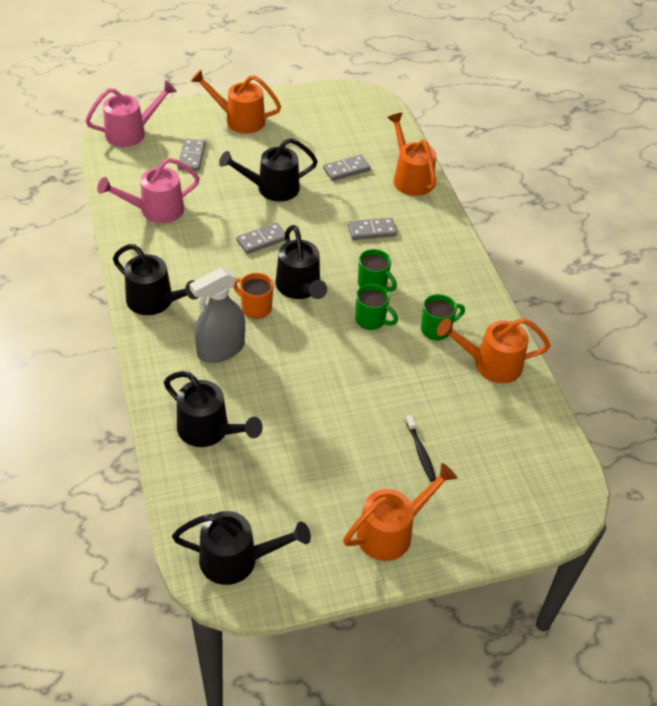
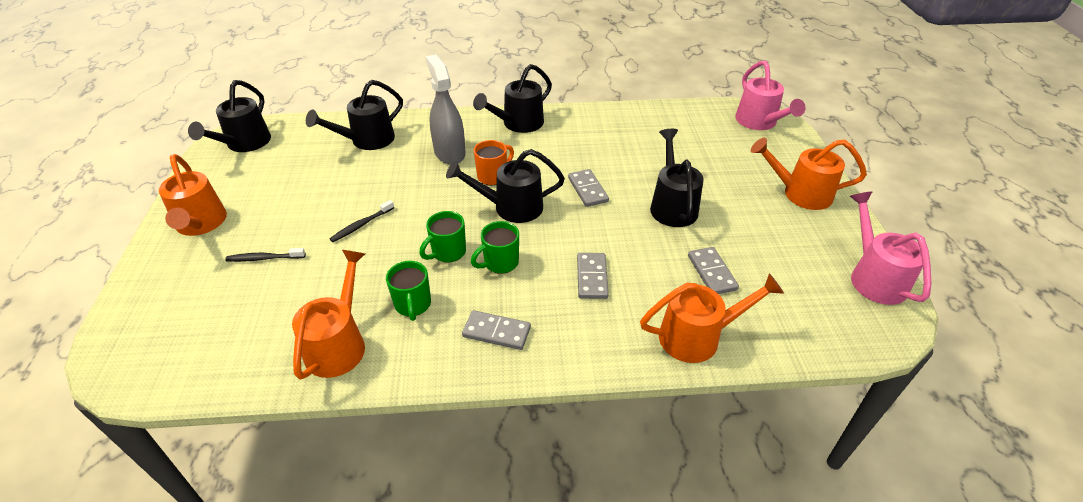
camera: 105 degrees right, 5 degrees down
pink watering can [97,158,200,223] -> pink watering can moved to [850,191,931,305]
grey domino [177,139,205,171] -> grey domino moved to [462,310,531,350]
orange watering can [191,70,281,133] -> orange watering can turned 105 degrees counterclockwise [751,138,867,210]
none -> black toothbrush [330,200,394,242]

